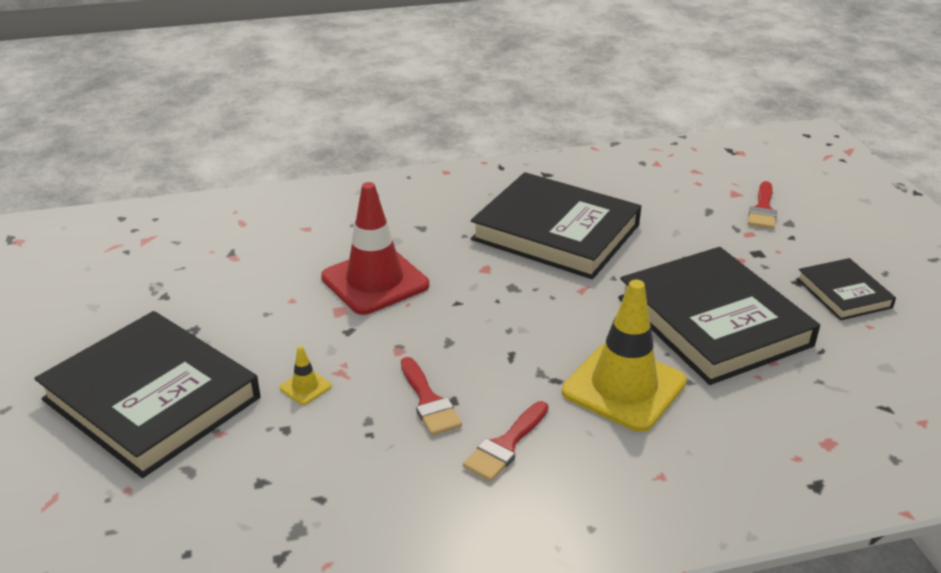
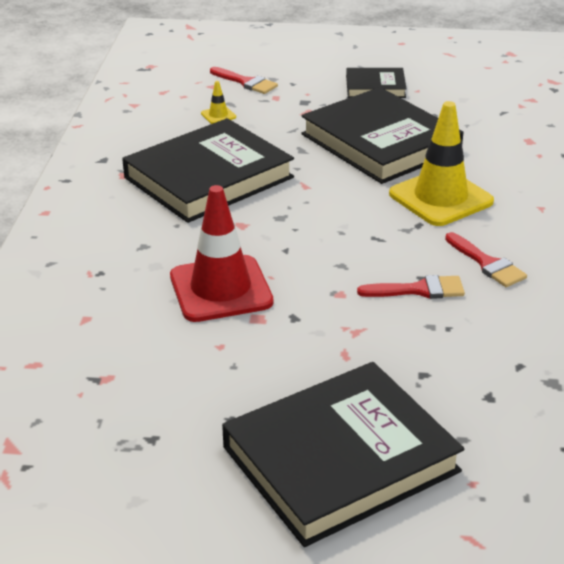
camera: 70 degrees left, 0 degrees up
yellow traffic cone [280,346,331,405] -> yellow traffic cone moved to [201,81,236,124]
black book [618,247,820,385] -> black book turned 60 degrees clockwise [301,87,463,184]

